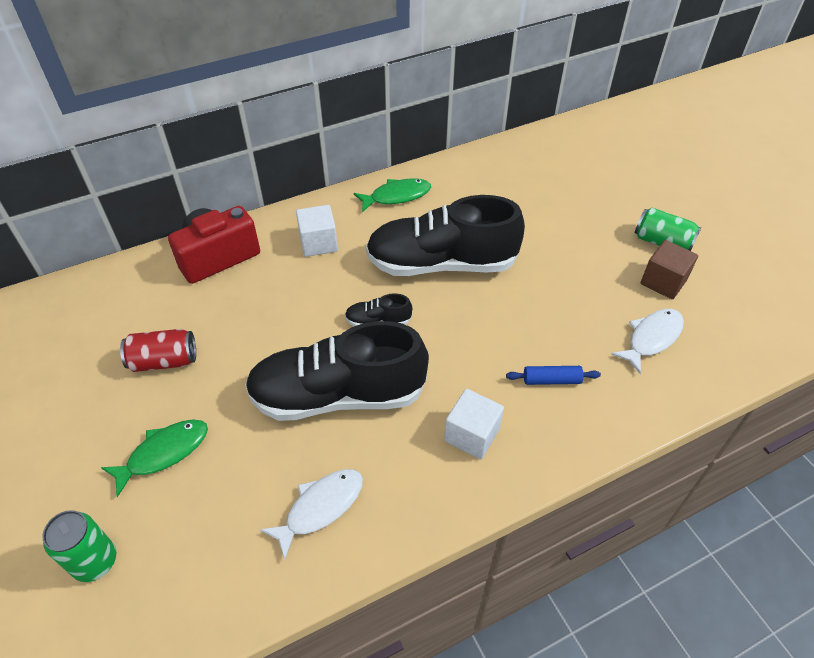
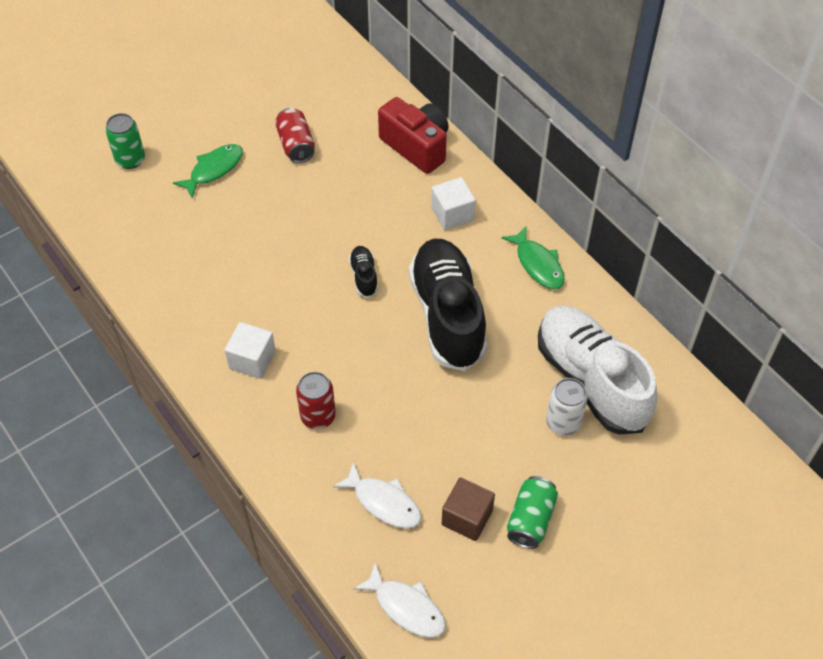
camera: 80 degrees right, 5 degrees up
green fish [101,420,208,497] -> green fish turned 90 degrees counterclockwise [173,144,243,198]
black shoe [245,321,429,421] -> none
white fish [260,469,363,560] -> white fish moved to [353,562,446,638]
blue rolling pin [506,366,601,385] -> red can [296,372,336,429]
none -> white shoe [538,305,658,434]
none -> white can [546,378,588,436]

